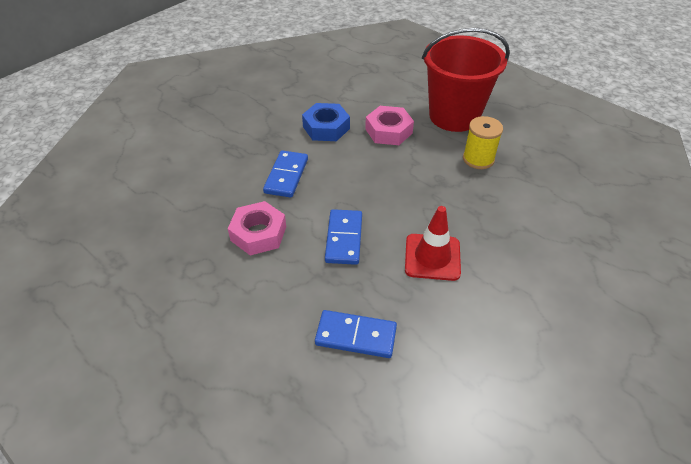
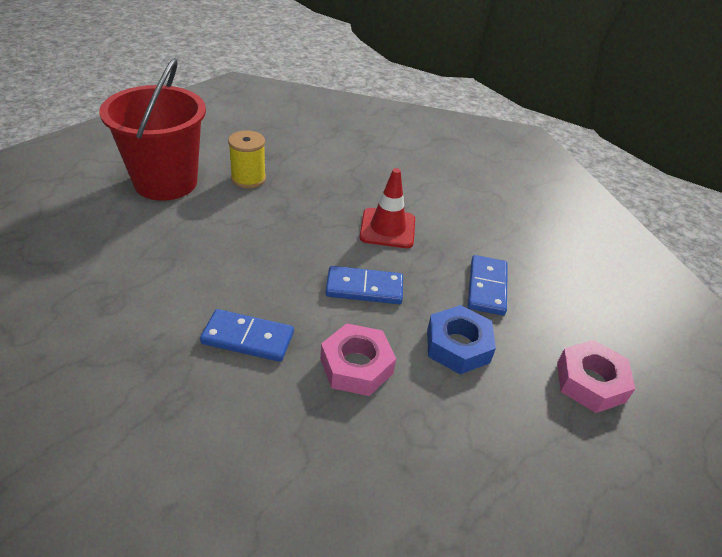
camera: 95 degrees left, 5 degrees down
blue nut [302,103,350,141] -> blue nut moved to [427,305,496,374]
pink nut [365,106,414,145] -> pink nut moved to [557,340,636,413]

